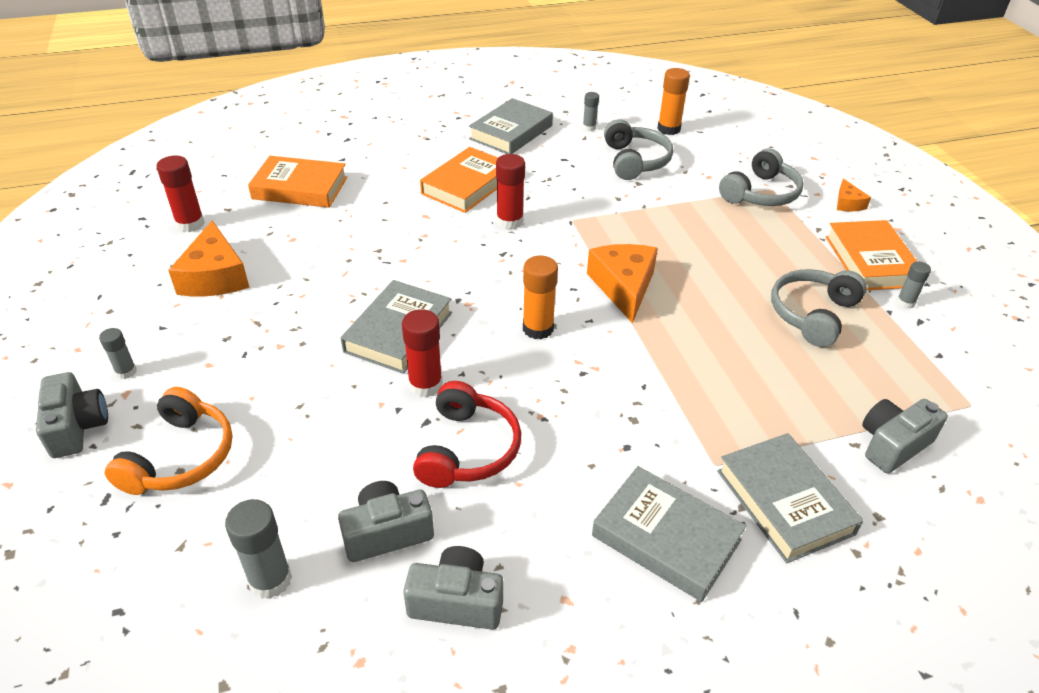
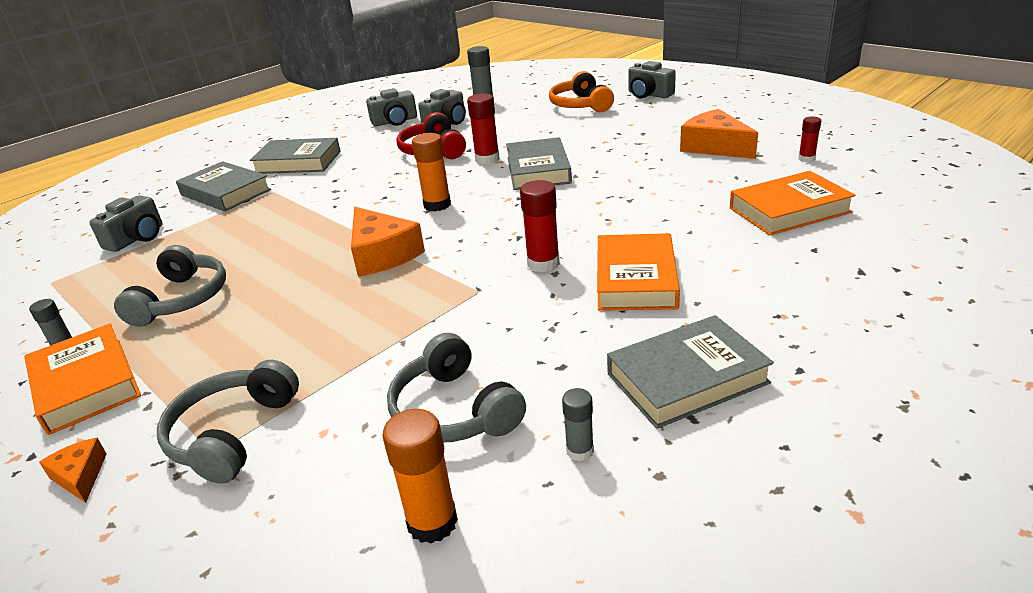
camera: 155 degrees right, 10 degrees down
grey glue stick [99,328,137,379] -> none
red glue stick [157,155,205,232] -> red glue stick [798,116,821,162], size x0.59
grey book [469,98,553,154] -> grey book turned 60 degrees clockwise [607,315,774,429]

